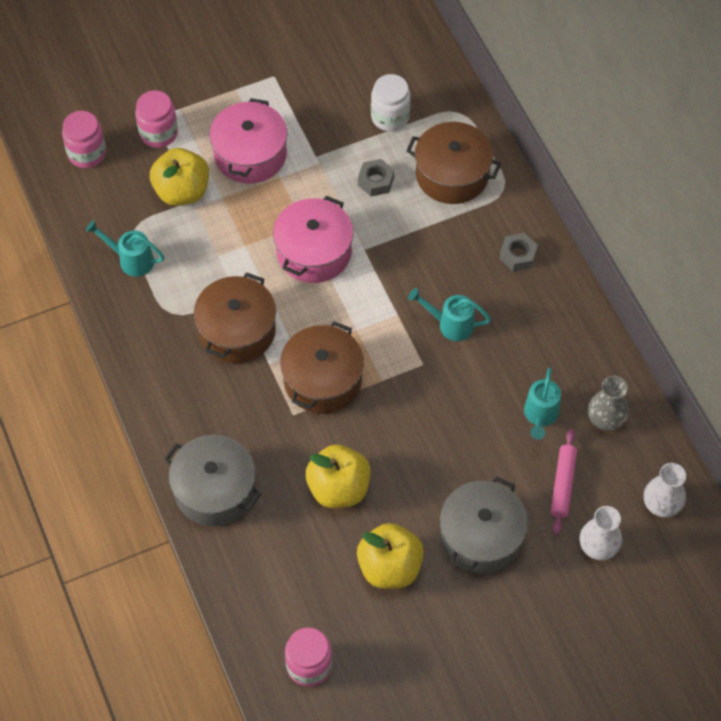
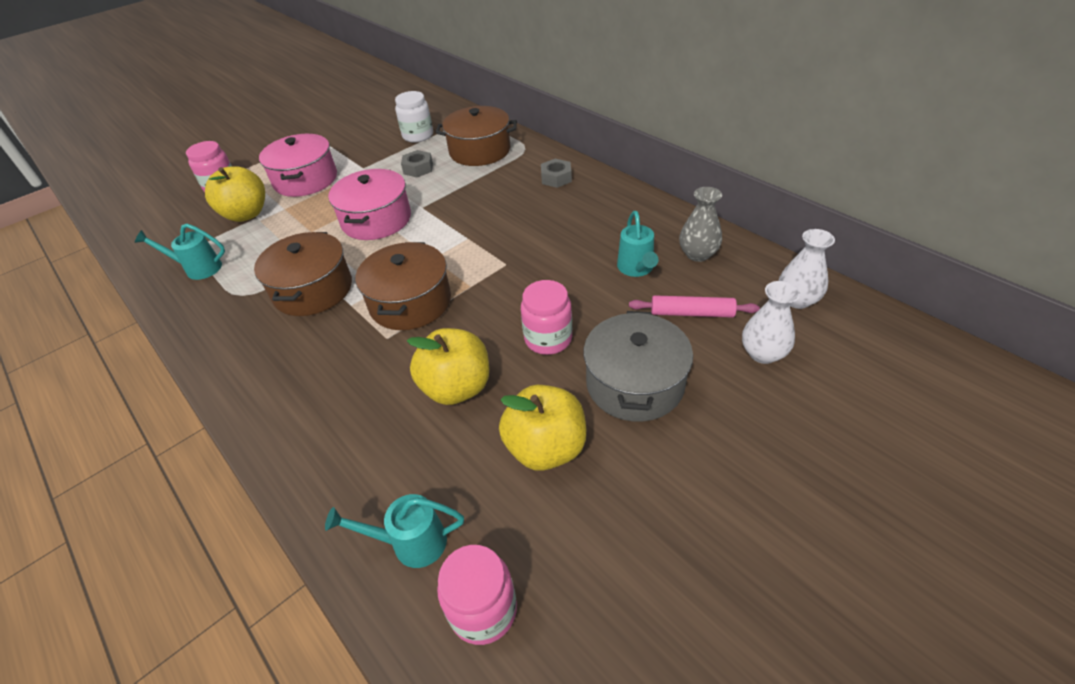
camera: 15 degrees left, 15 degrees down
pink jar [62,111,106,168] -> pink jar moved to [521,280,572,355]
grey pot [164,435,261,526] -> none
turquoise watering can [408,288,491,341] -> turquoise watering can moved to [325,494,464,568]
pink rolling pin [551,429,577,535] -> pink rolling pin turned 75 degrees counterclockwise [629,295,760,318]

